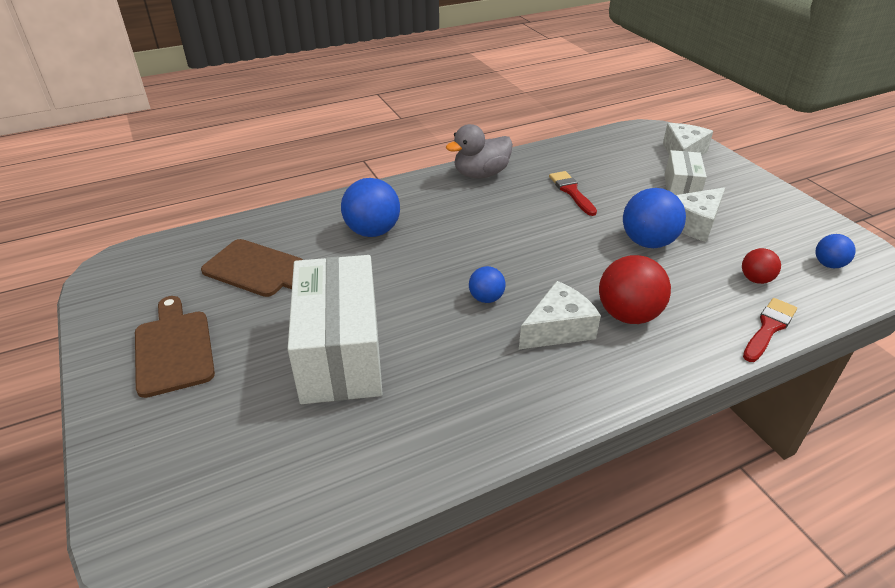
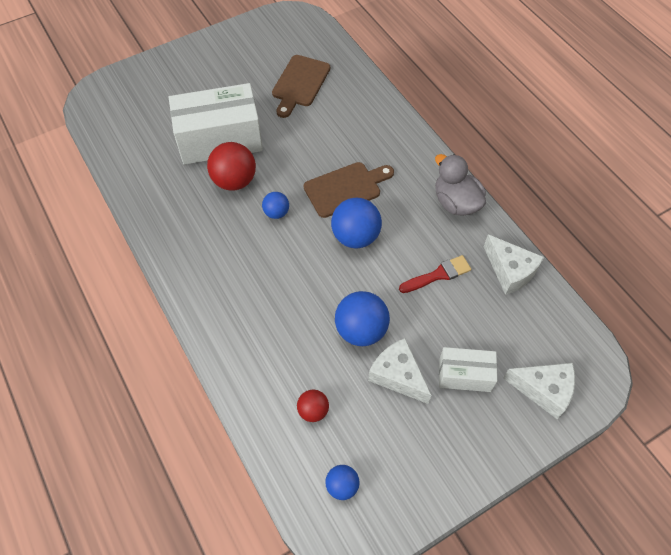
camera: 85 degrees right, 20 degrees up
brown cutting board [135,296,215,398] -> brown cutting board moved to [304,162,394,218]
blue ball [341,178,400,237] -> blue ball moved to [331,198,382,248]
white cheese [519,281,601,349] -> white cheese moved to [484,234,544,295]
red ball [599,255,671,324] -> red ball moved to [207,142,256,191]
red brush [743,298,797,362] -> none

